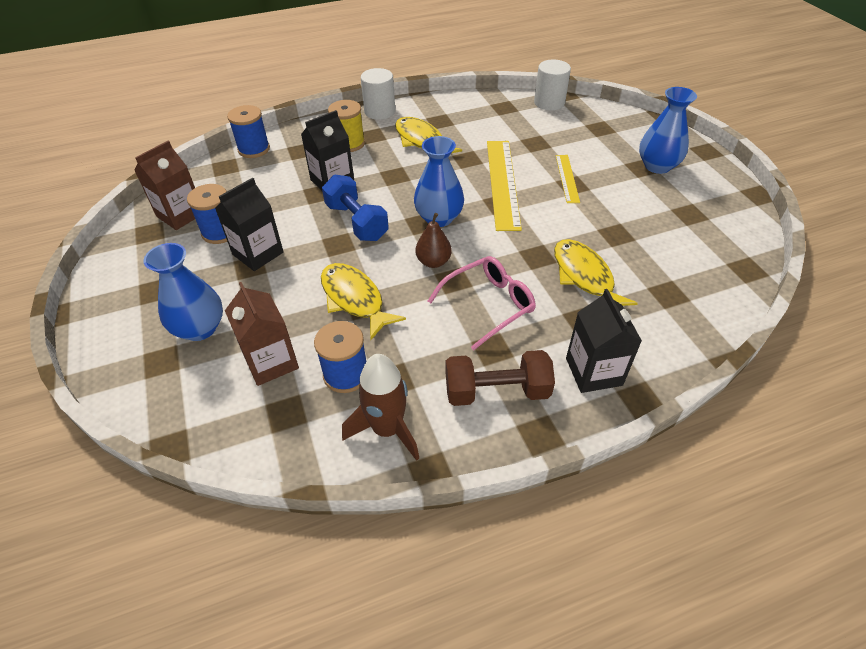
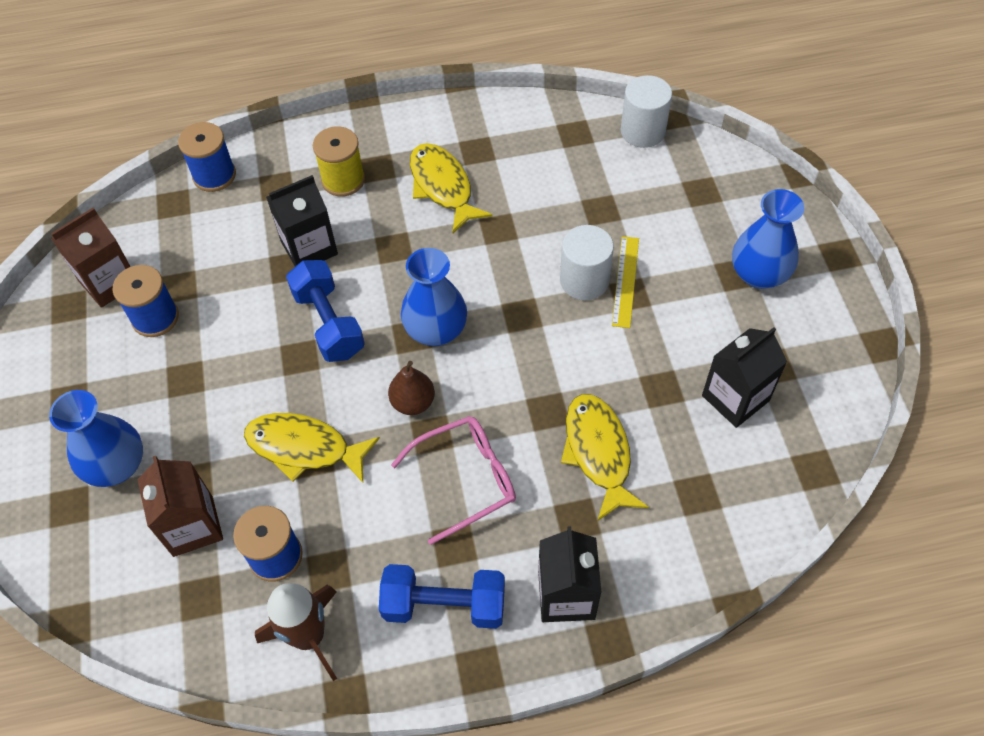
camera: 10 degrees right, 10 degrees up
black carton [215,178,283,271] -> black carton moved to [702,327,787,428]
yellow fish [321,263,406,340] -> yellow fish turned 45 degrees counterclockwise [244,413,380,483]
white cylinder [361,68,395,120] -> white cylinder moved to [560,225,614,300]
brown dumbbell [446,350,555,406] -> blue dumbbell [379,564,505,629]
yellow ruler [487,141,522,231] -> none

